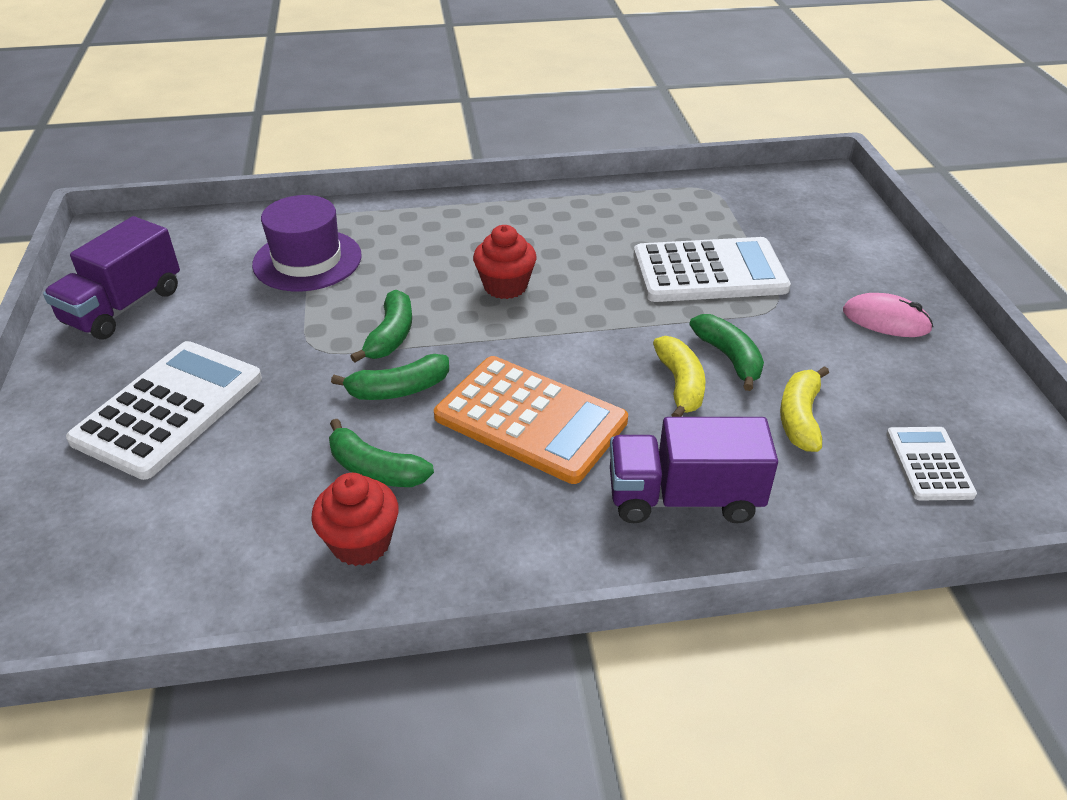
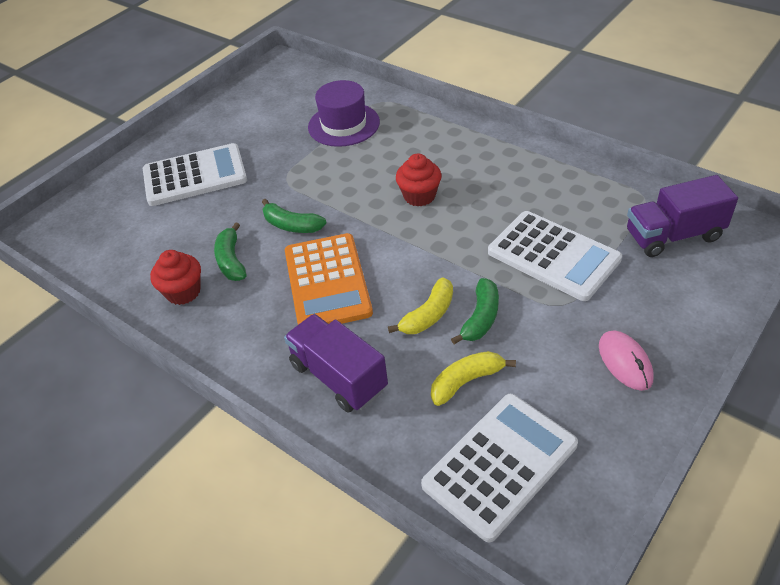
camera: 50 degrees right, 5 degrees up
purple truck [43,216,180,340] -> purple truck moved to [627,175,738,257]
green banana [350,290,412,363] -> none
white calculator [886,427,977,501] -> white calculator [421,394,578,543], size x1.87

